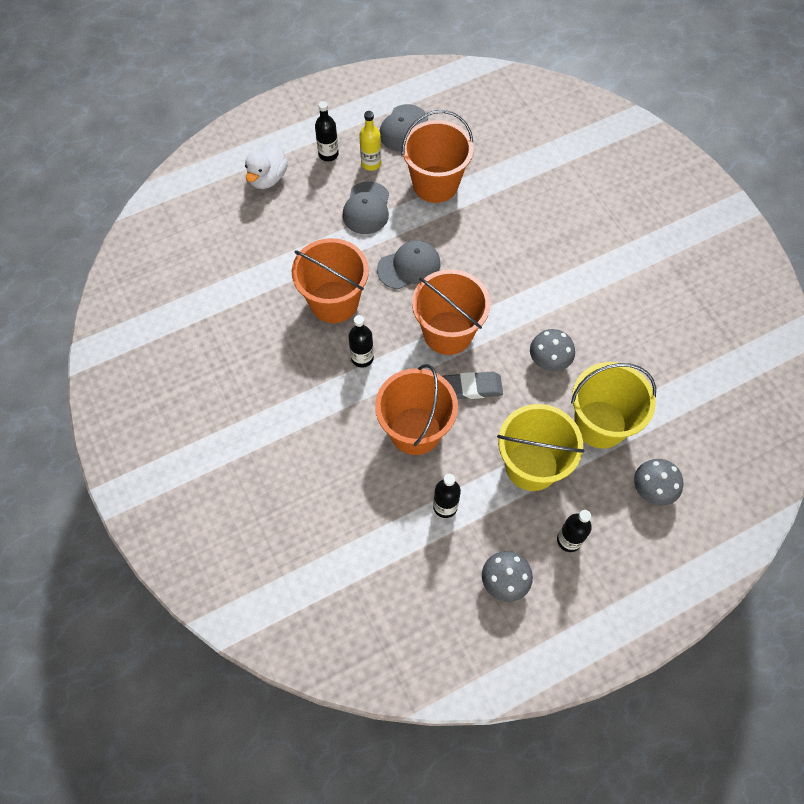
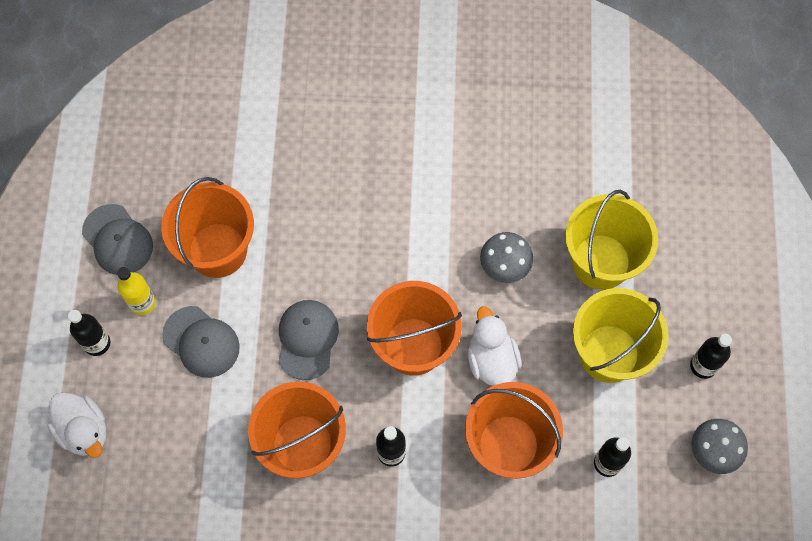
camera: 60 degrees left, 5 degrees up
grey eraser [442,371,503,399] -> white duck [467,306,521,386]
grey mushroom [634,459,683,506] -> none

